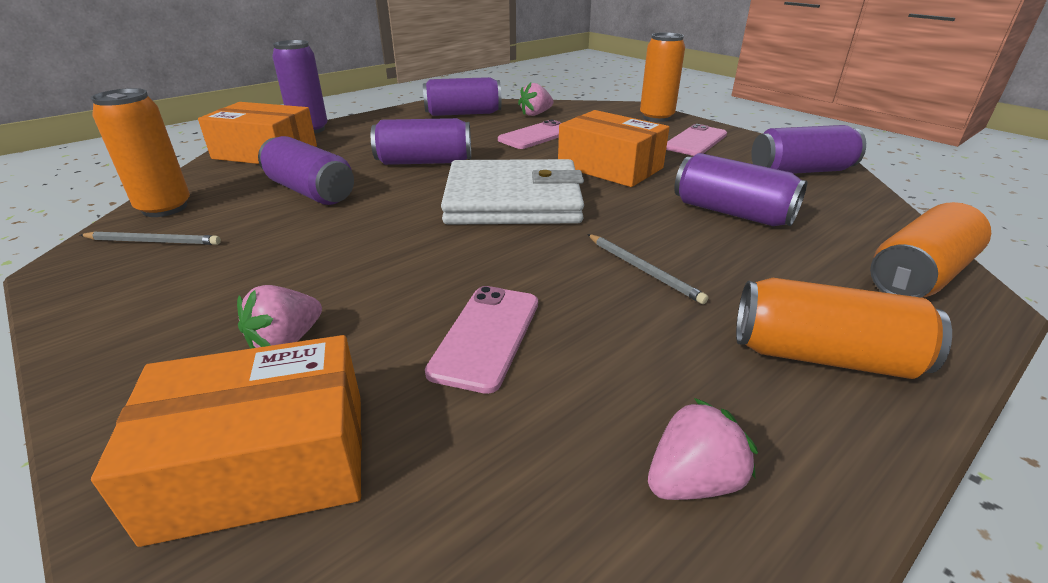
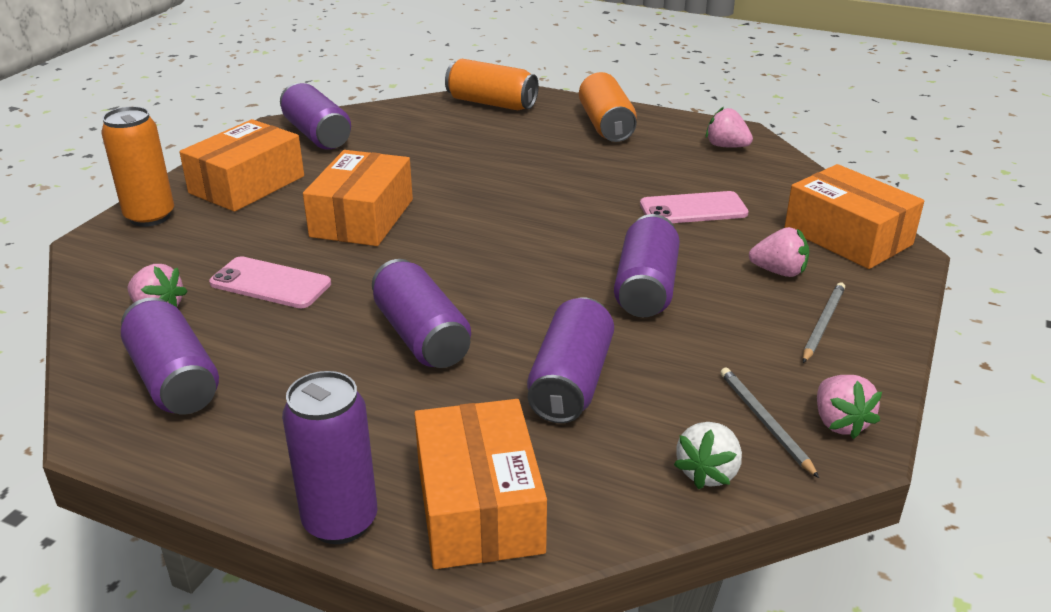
camera: 115 degrees left, 0 degrees up
orange can [91,88,190,217] -> white strawberry [674,422,742,489]
white wallet [441,159,584,225] -> none
grey pencil [587,234,709,304] -> grey pencil moved to [803,282,845,363]
pink phone [666,124,727,156] -> orange box [179,119,304,212]
purple can [674,153,807,226] -> purple can moved to [614,214,680,317]
none -> pink strawberry [817,375,882,439]

